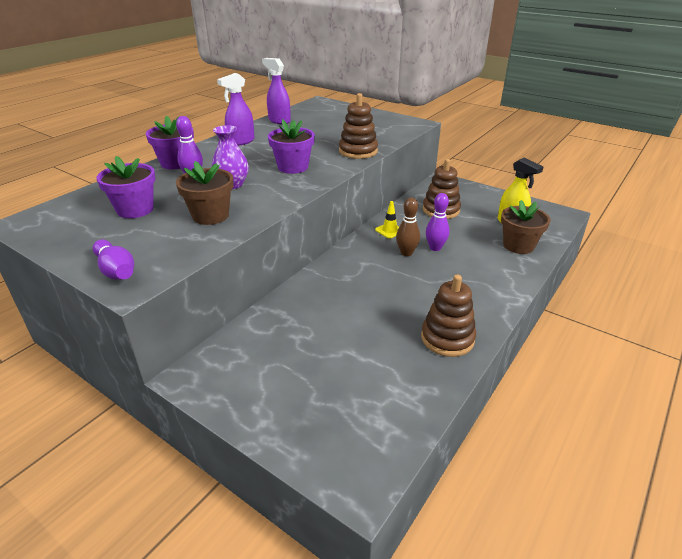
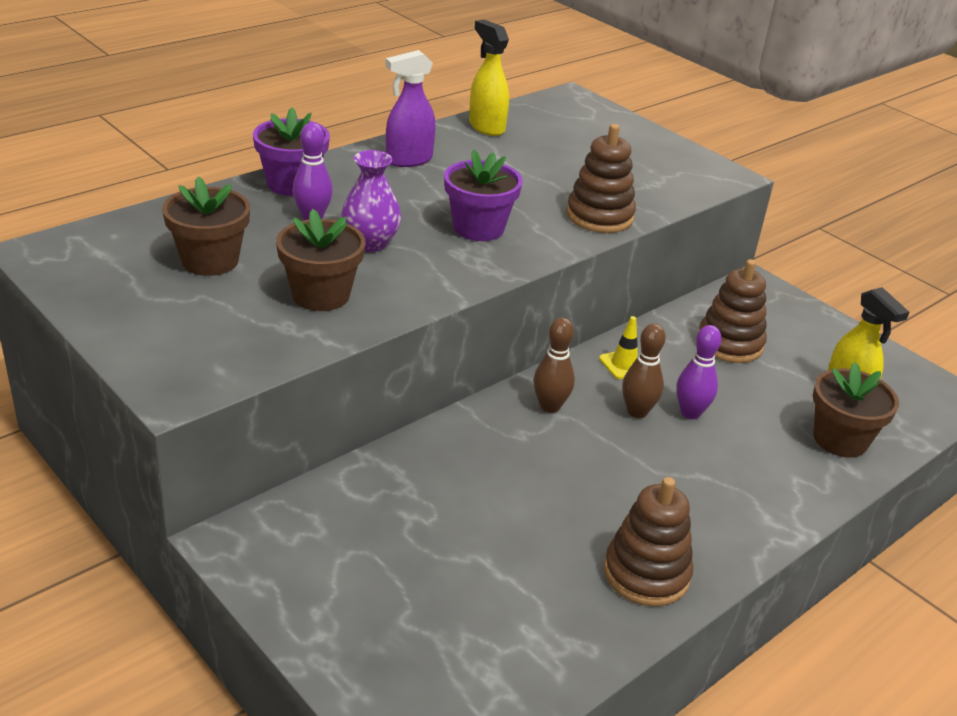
camera: 10 degrees right, 0 degrees up
purple bowling pin [93,239,134,280] -> none
purple flower pot [96,156,155,218] -> brown flower pot [162,176,250,276]
purple spray bottle [262,58,291,124] -> yellow spray bottle [469,20,509,136]
none -> brown bowling pin [533,318,575,413]

